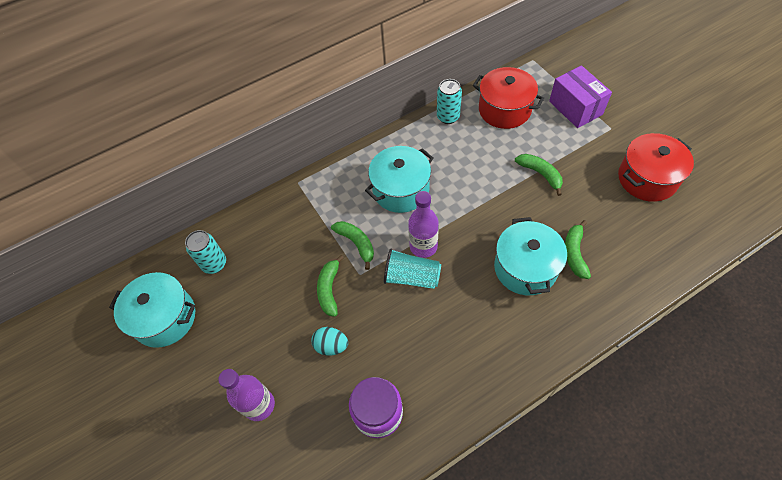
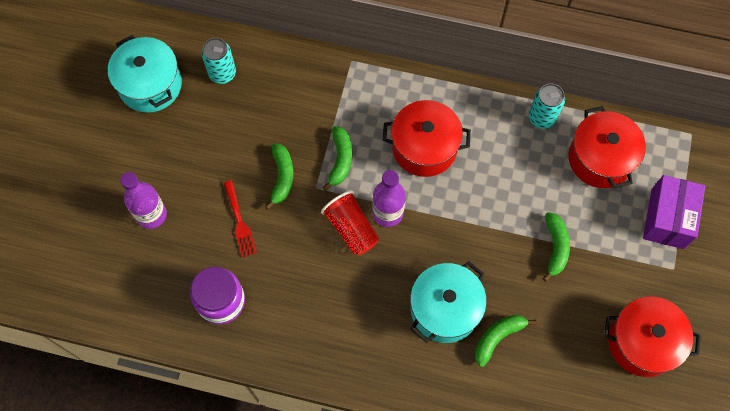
camera: 40 degrees right, 10 degrees up
turquoise egg [311,327,348,356] -> red fork [224,180,257,258]
green banana [317,255,344,317] -> green banana turned 135 degrees clockwise [265,143,294,209]
turquoise pot [365,146,434,213] -> red pot [382,100,471,177]
turquoise cup [384,248,441,289] -> red cup [321,191,379,255]

